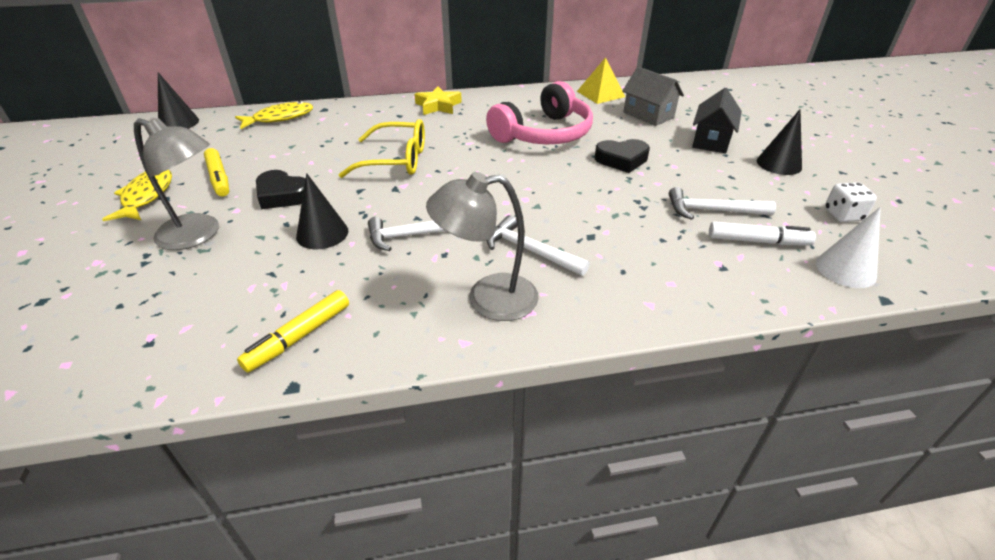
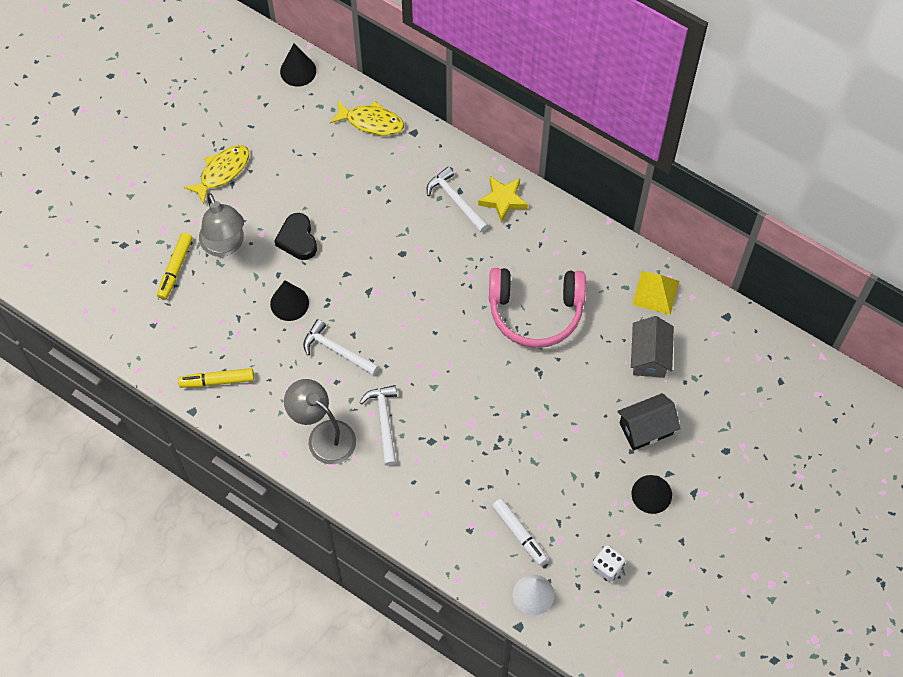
camera: 45 degrees right, 25 degrees up
yellow marker [204,148,229,197] -> yellow marker moved to [157,233,192,300]
yellow glasses [339,119,425,178] -> none
black heart [595,139,650,173] -> none
white hammer [669,187,776,220] -> white hammer moved to [427,167,489,232]

